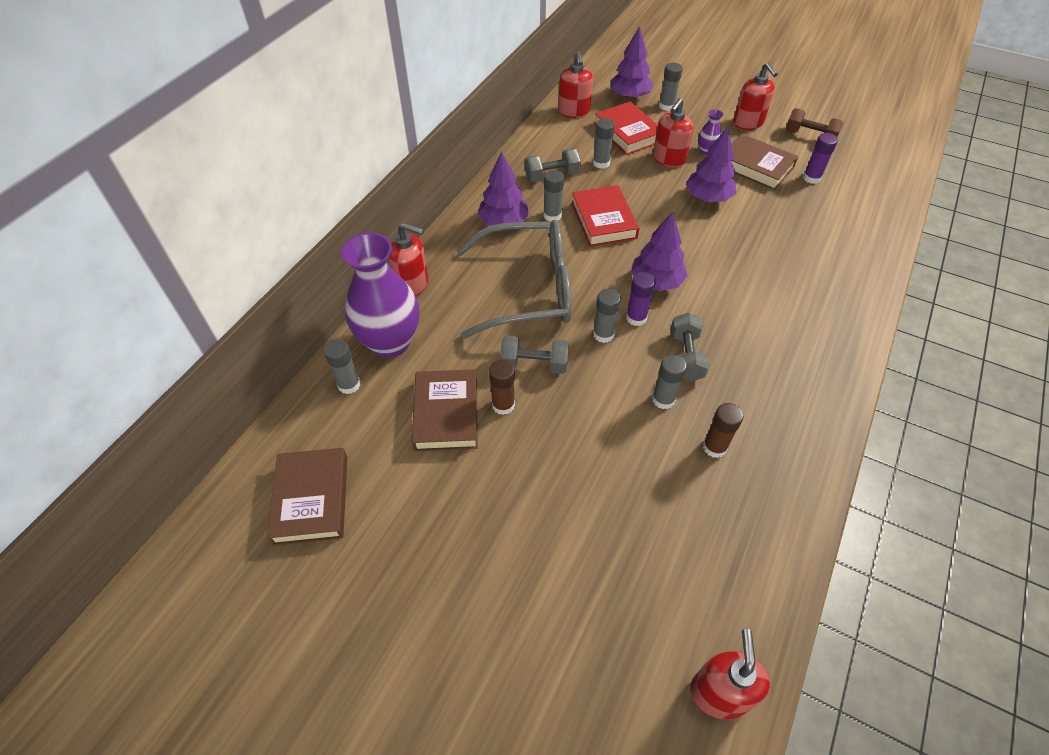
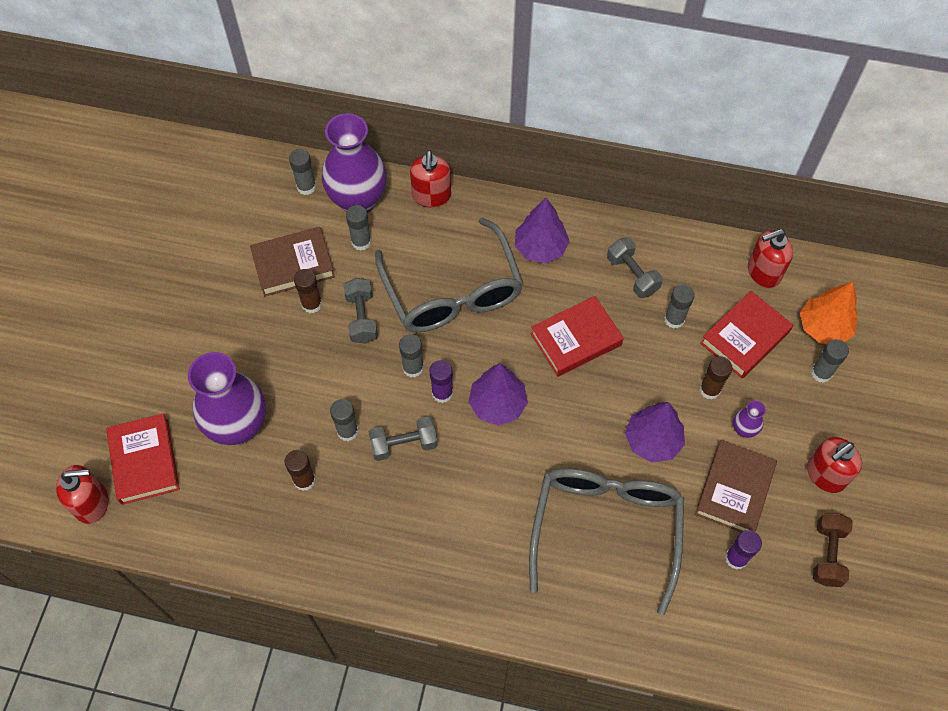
camera: 75 degrees right, 10 degrees up
brown book [267,448,347,545] -> none
grey glue stick [543,170,564,221] -> grey glue stick moved to [346,205,371,251]
purple tree [610,26,653,100] -> orange tree [800,282,858,344]
red soap dispenser [653,98,693,167] -> brown glue stick [699,356,732,400]
none -> red book [106,414,180,505]
none -> purple vase [188,352,266,445]
none -> grey glasses [529,468,684,615]

